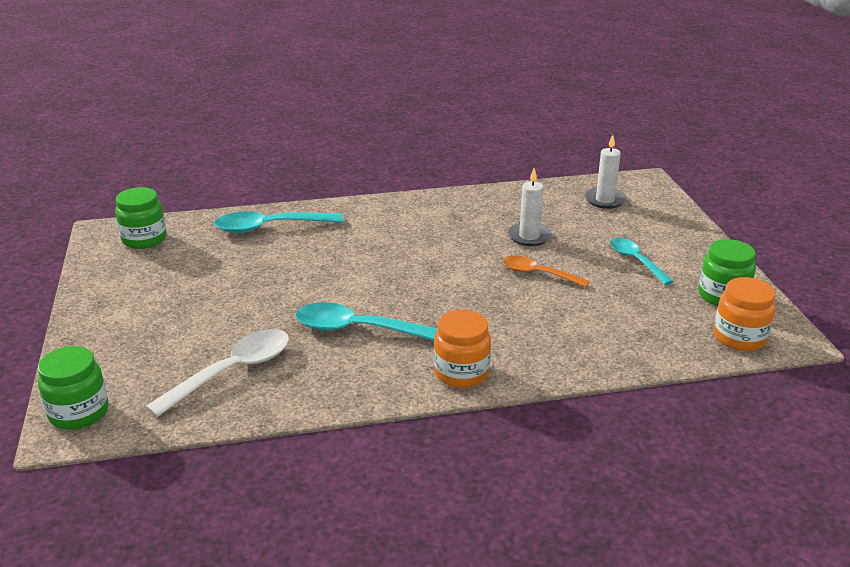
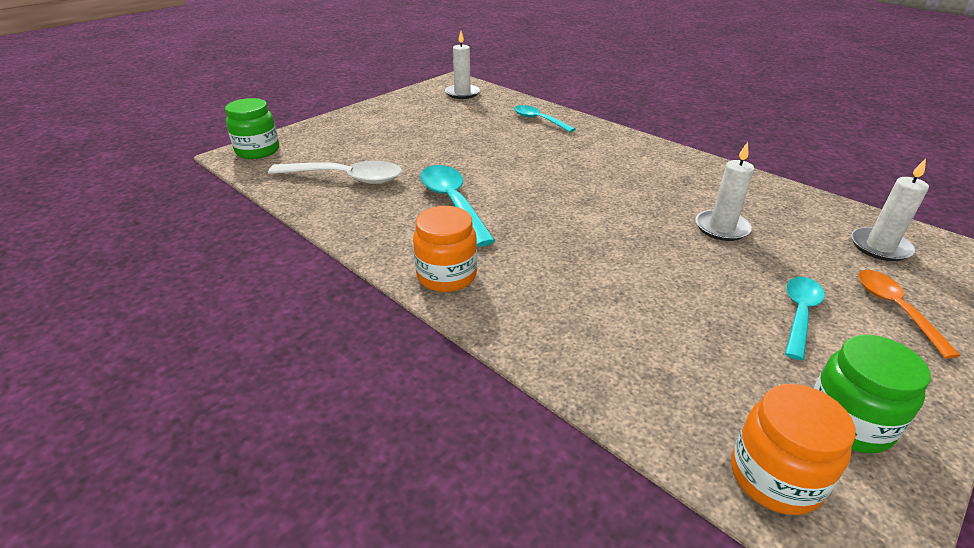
camera: 55 degrees right, 5 degrees up
green jar [115,187,167,249] -> white candle [445,31,480,99]
turquoise spoon [214,211,343,233] -> turquoise spoon [514,105,575,132], size x0.65
orange spoon [503,256,589,287] -> orange spoon moved to [858,270,961,359]

